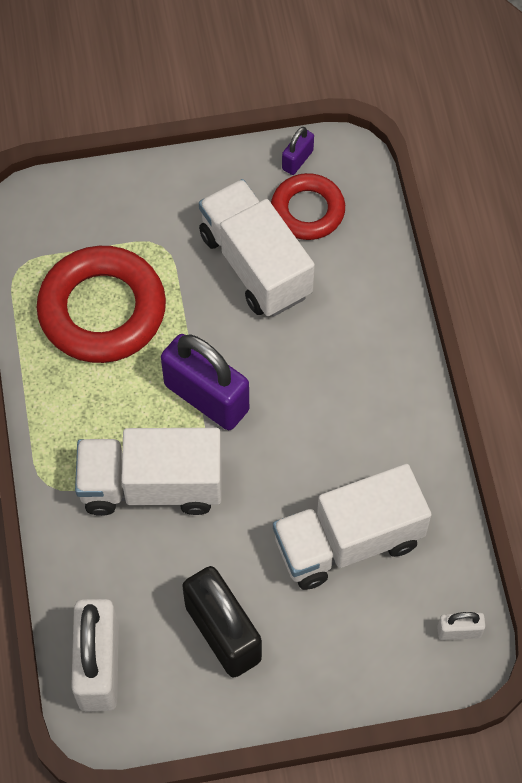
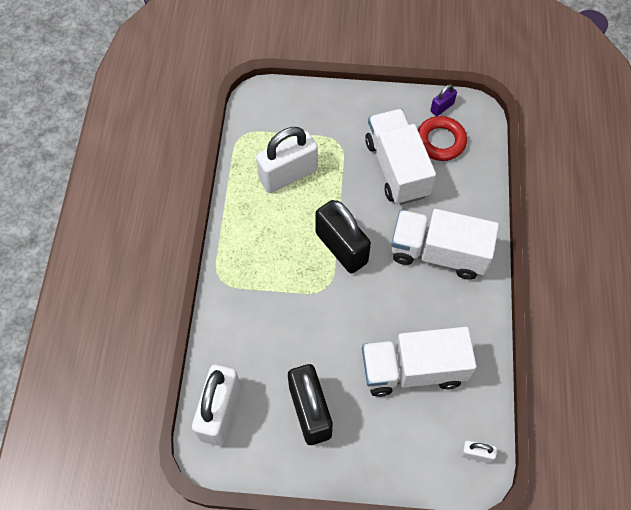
camera: 15 degrees right, 0 degrees up
red ring [37,246,166,363] -> white padlock [256,127,318,193]
white truck [75,428,222,516] -> white truck moved to [391,209,499,280]
purple padlock [161,334,249,430] -> black padlock [315,200,371,274]

